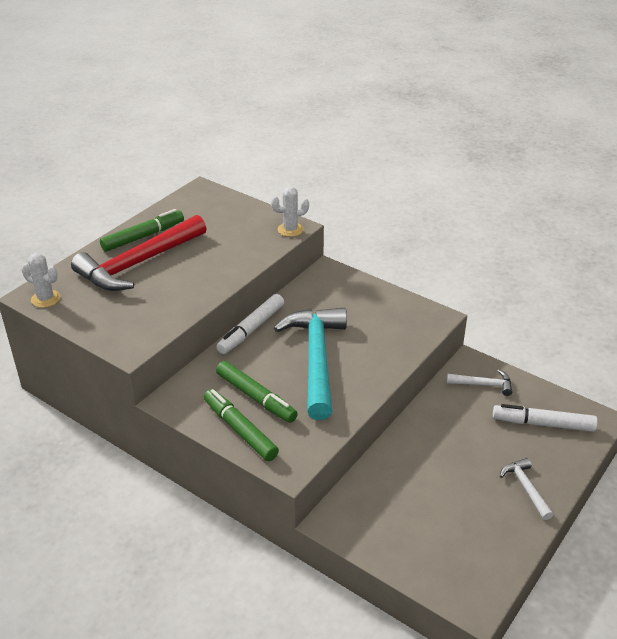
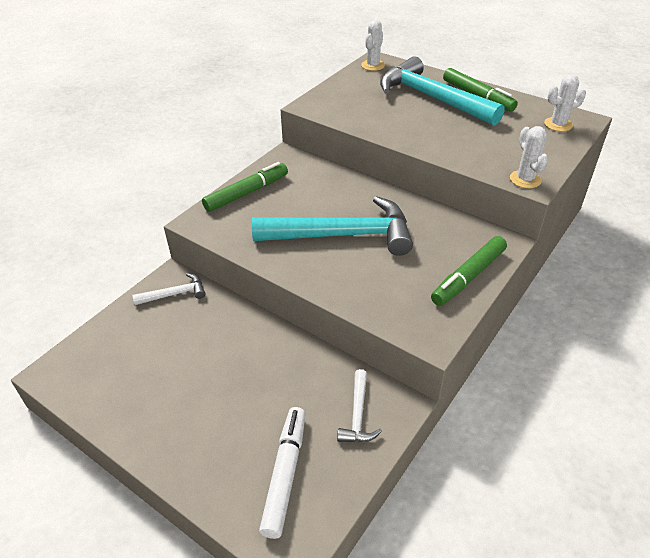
camera: 90 degrees right, 5 degrees up
red hammer [71,215,207,291] -> turquoise hammer [380,56,504,126]
white marker [216,294,284,354] -> none
green marker [216,361,298,423] -> green marker moved to [431,236,507,306]
white hammer [500,458,553,520] -> white hammer moved to [132,273,205,305]
none -> white cactus [544,74,586,132]

